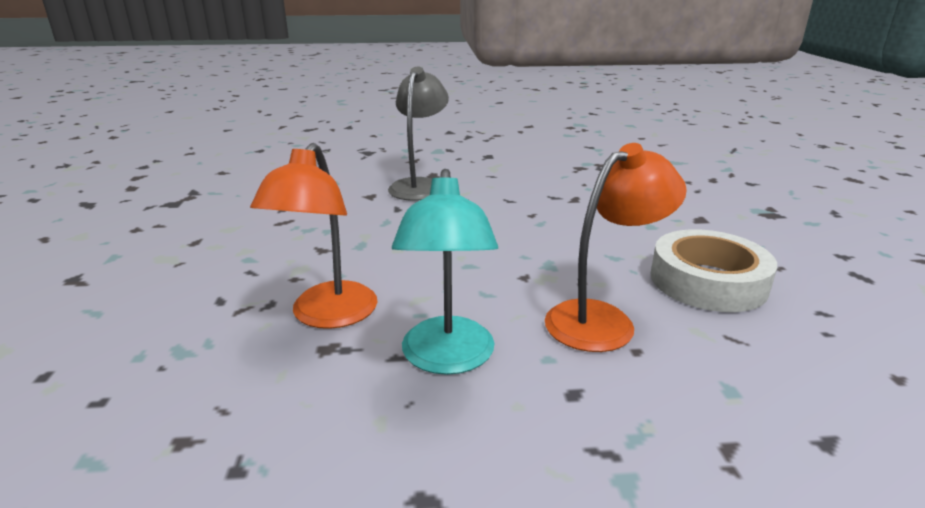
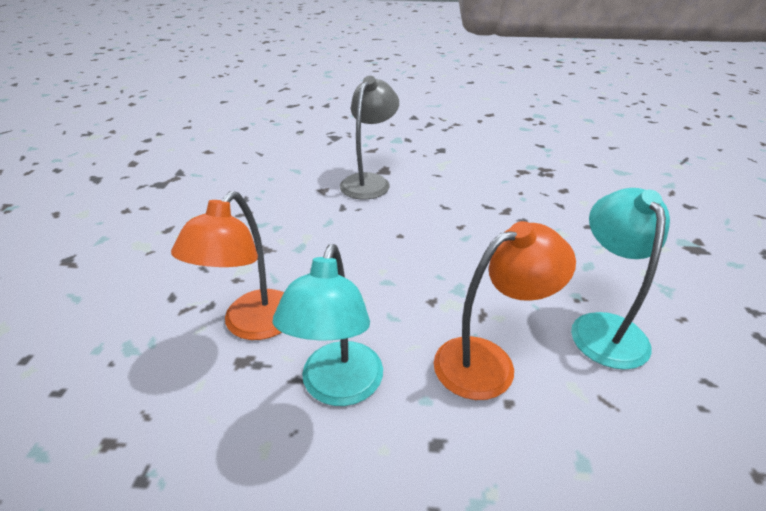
camera: 10 degrees right, 10 degrees up
white tape [651,229,777,312] -> turquoise lamp [571,188,670,370]

